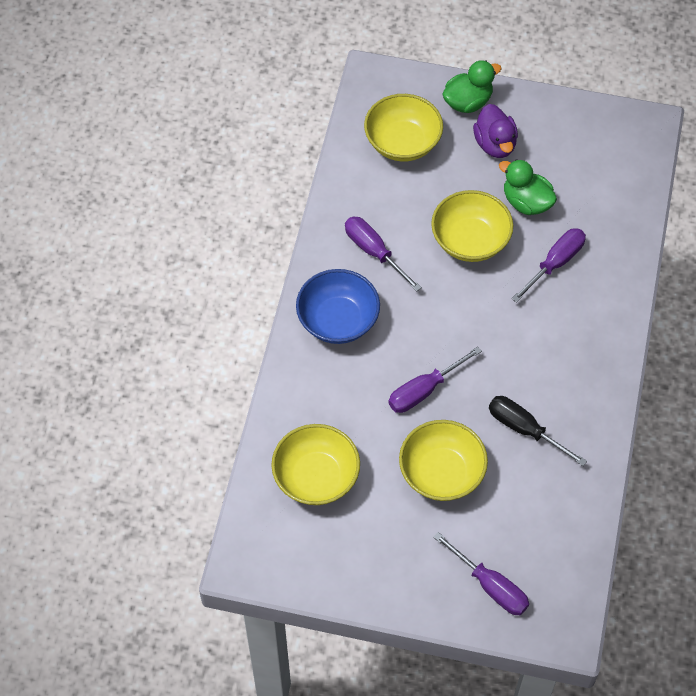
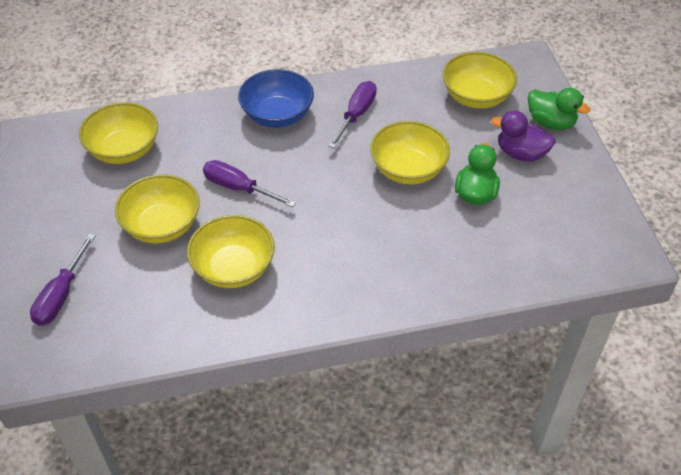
camera: 65 degrees right, 10 degrees down
purple duck [473,104,518,158] -> purple duck turned 60 degrees clockwise [491,111,555,162]
black screwdriver [489,396,587,466] -> yellow bowl [187,215,275,288]
purple screwdriver [511,228,586,303] -> none

